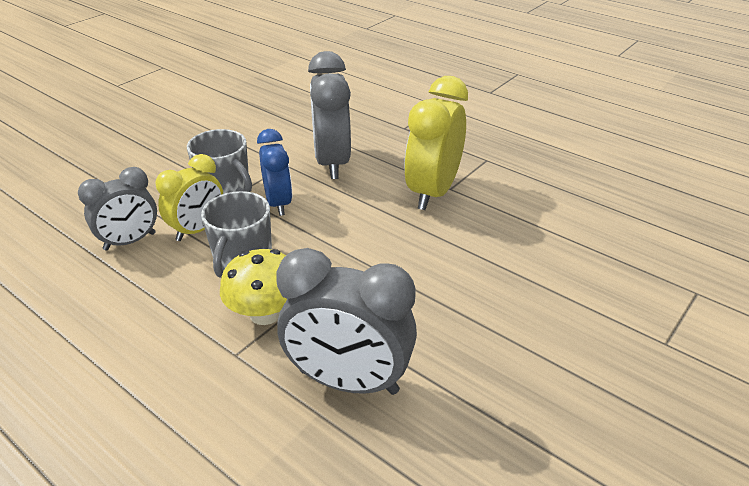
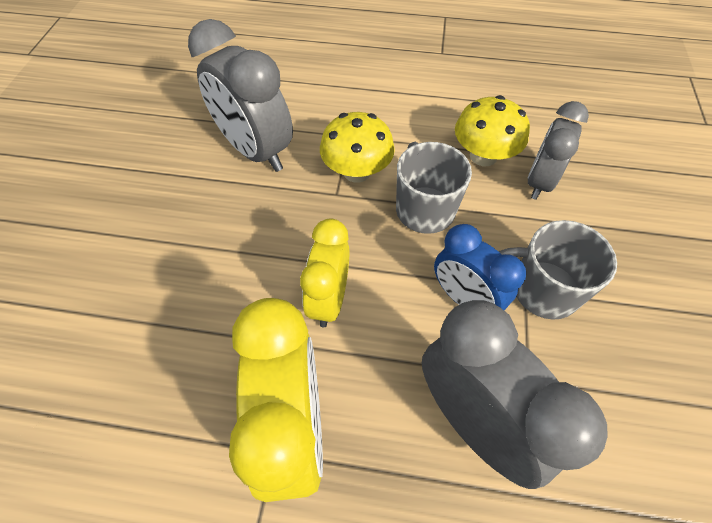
camera: 150 degrees right, 20 degrees up
yellow clock [155,154,223,241] -> yellow clock moved to [300,219,349,327]
grey clock [276,248,417,395] -> grey clock turned 120 degrees counterclockwise [188,19,293,172]
none -> yellow mushroom [455,95,530,166]

